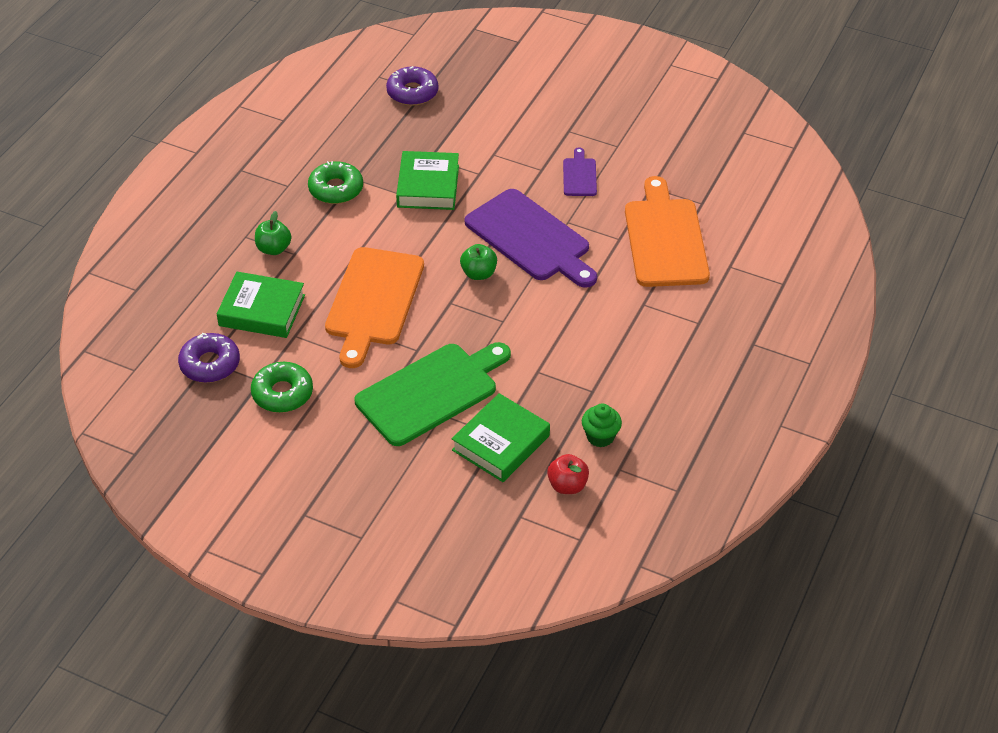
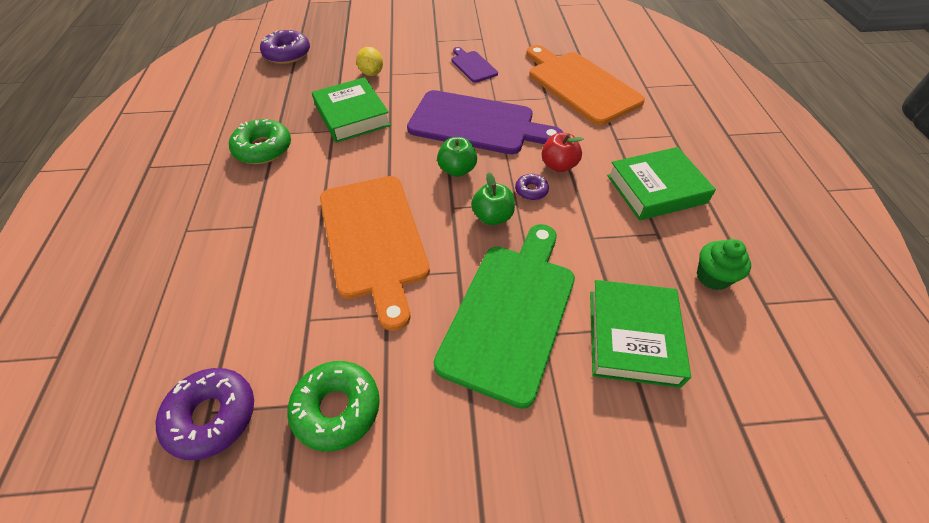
camera: 30 degrees left, 5 degrees up
green book [217,272,305,338] -> green book moved to [607,147,716,220]
green apple [255,211,291,255] -> green apple moved to [471,172,515,225]
red apple [547,454,589,494] -> red apple moved to [542,133,584,172]
none -> yellow lemon [356,47,383,76]
none -> purple donut [515,174,549,200]

